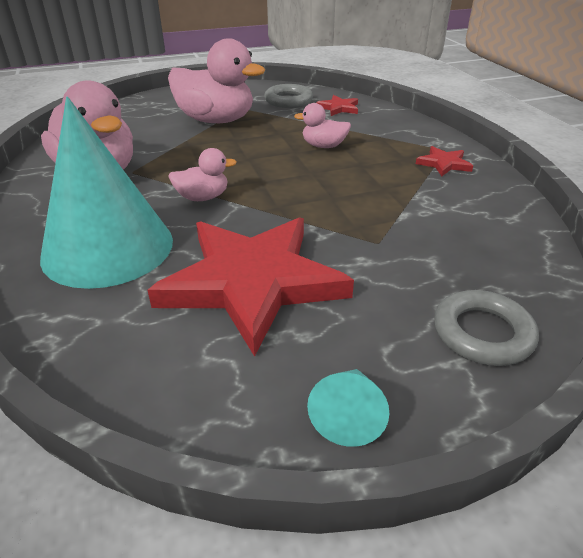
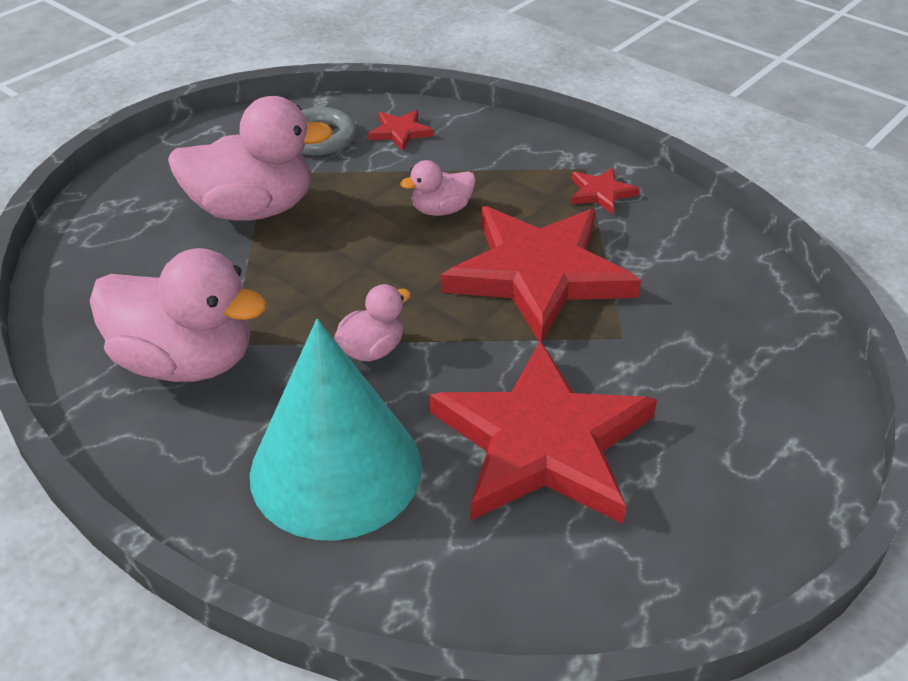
camera: 30 degrees left, 5 degrees up
turquoise cone [307,369,389,447] -> none
grey ring [434,290,539,366] -> none
none -> red star [441,206,641,342]

